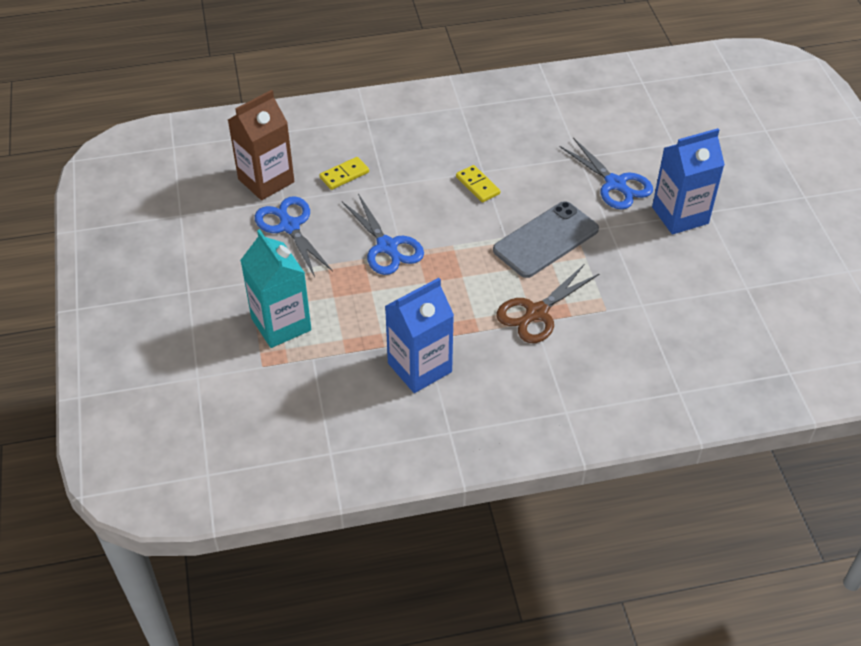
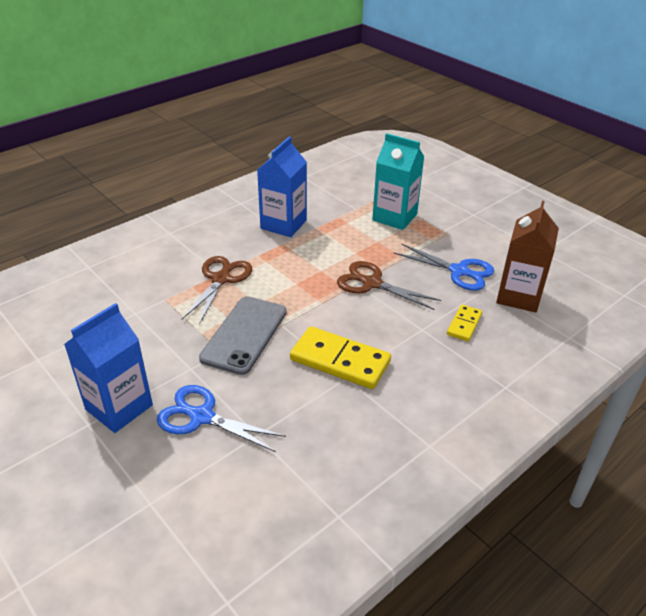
camera: 150 degrees right, 10 degrees down
blue scissors [342,194,424,275] -> brown scissors [337,261,441,310]
yellow domino [456,165,500,202] -> yellow domino [290,326,391,389], size x1.87

